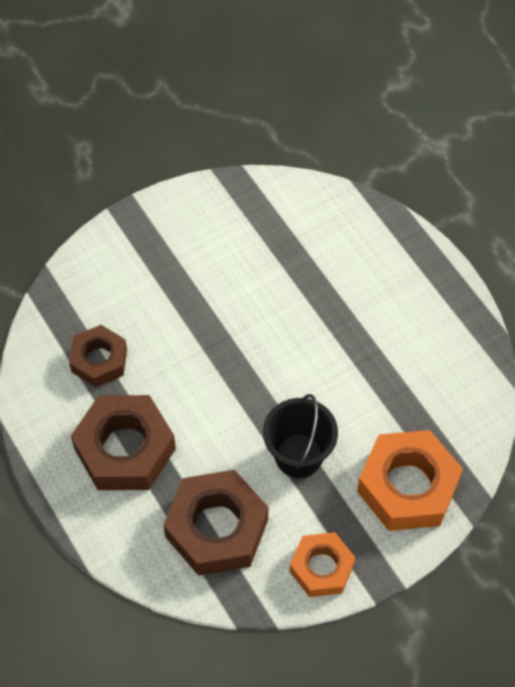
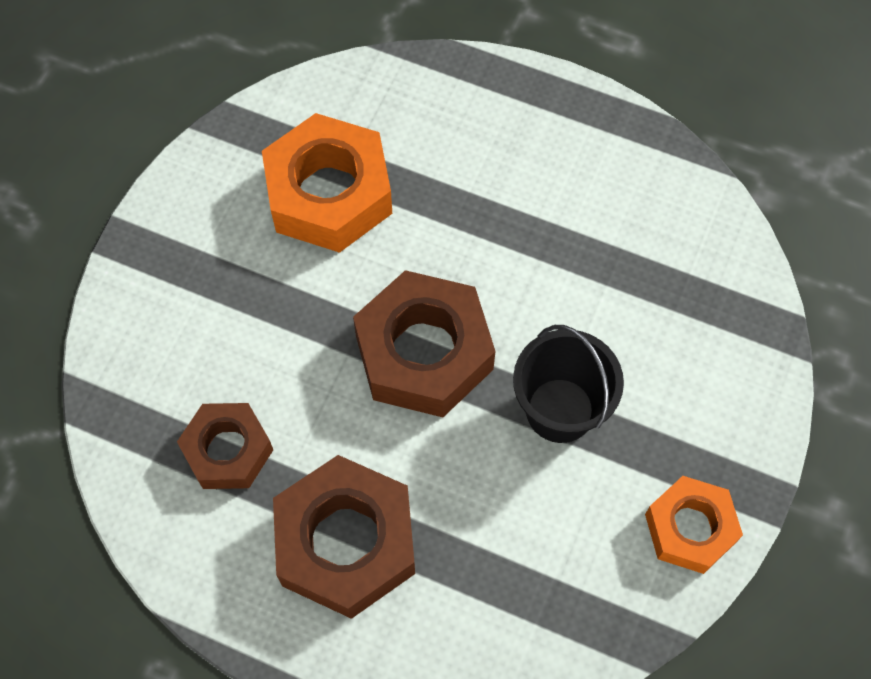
camera: 35 degrees left, 5 degrees up
brown nut [163,470,268,576] -> brown nut moved to [353,270,496,417]
orange nut [357,430,463,531] -> orange nut moved to [262,113,392,253]

